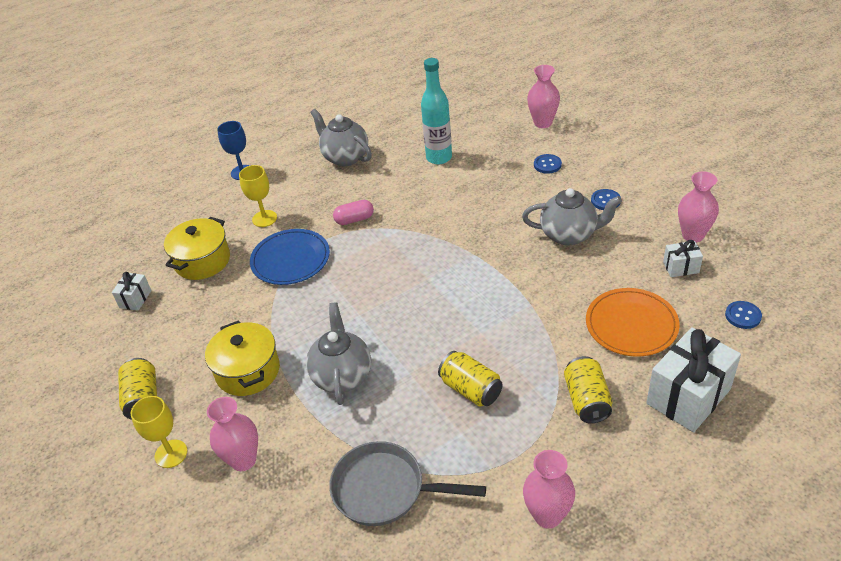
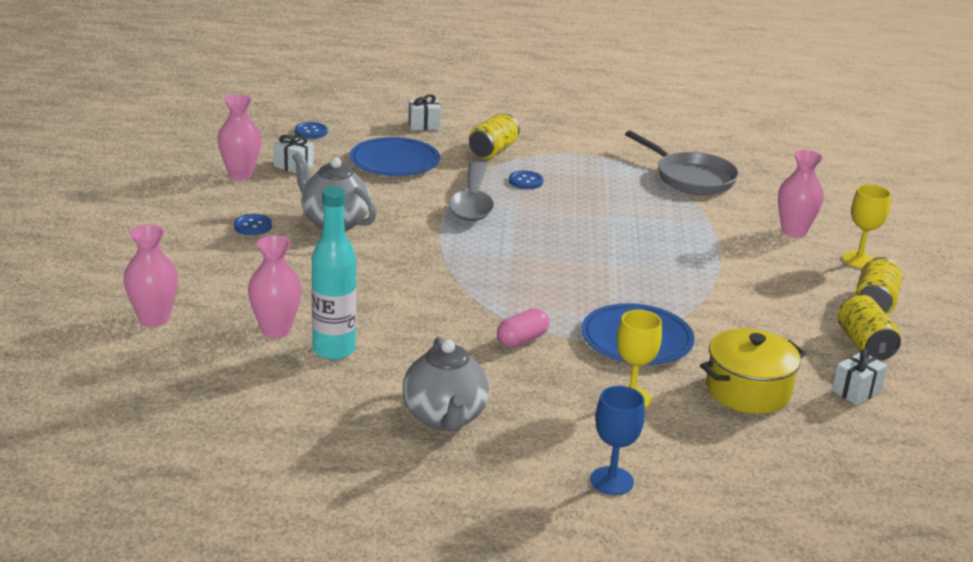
camera: 150 degrees left, 15 degrees down
yellow pot [205,320,280,396] -> none
grey teapot [306,302,371,405] -> none
pink capsule [333,200,374,225] -> pink capsule turned 60 degrees counterclockwise [497,308,549,347]
yellow can [438,351,503,407] -> yellow can moved to [837,295,901,361]
pink vase [523,450,575,529] -> pink vase moved to [248,235,302,338]
blue button [534,154,562,174] -> blue button moved to [509,171,543,189]
orange plate [586,288,680,357] -> blue plate [350,137,440,176]
white gift [646,327,741,432] -> white gift [408,94,441,130], size x0.49
none -> grey spoon [449,161,494,221]

